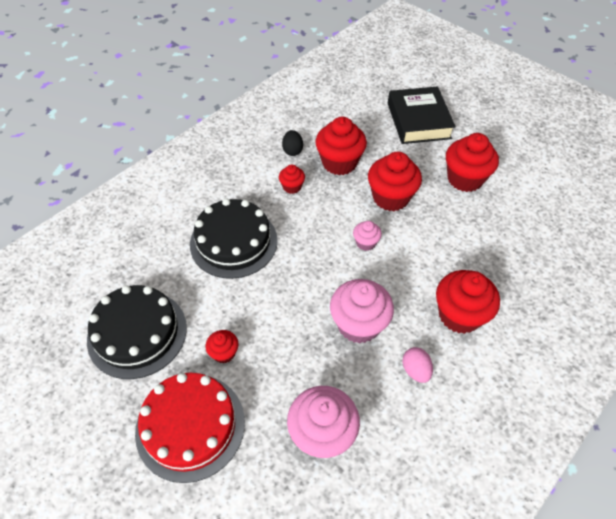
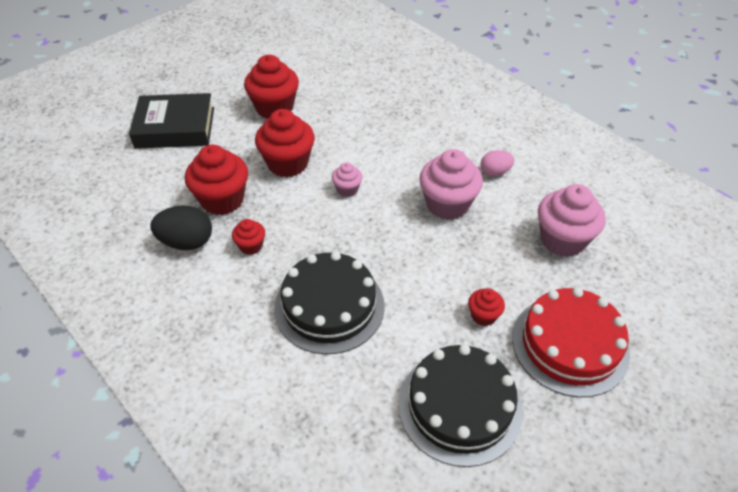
camera: 85 degrees left, 5 degrees down
black egg [282,130,303,156] -> black egg [150,205,212,250], size x1.58
red cupcake [436,270,500,334] -> none

